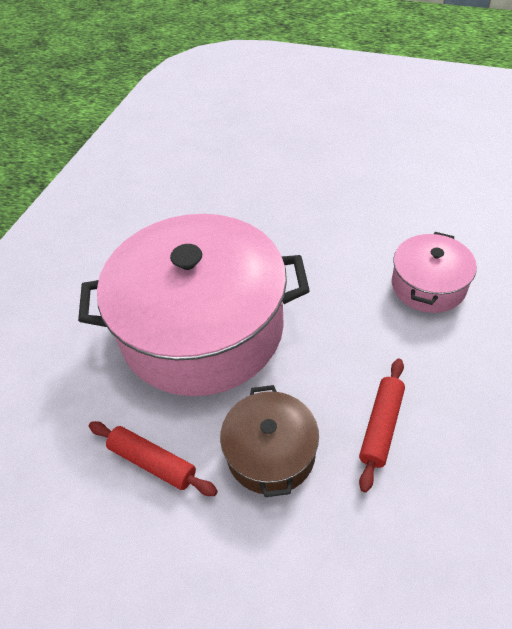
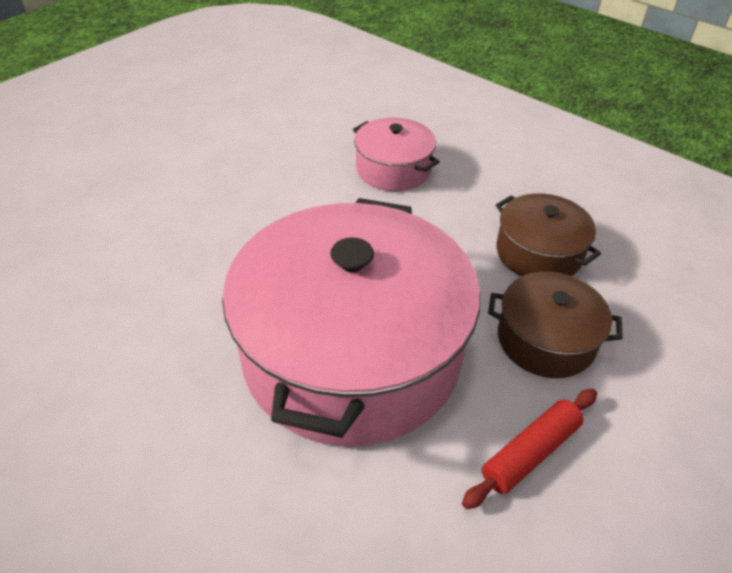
camera: 75 degrees left, 5 degrees down
red rolling pin [359,358,405,493] -> brown pot [496,193,601,276]

